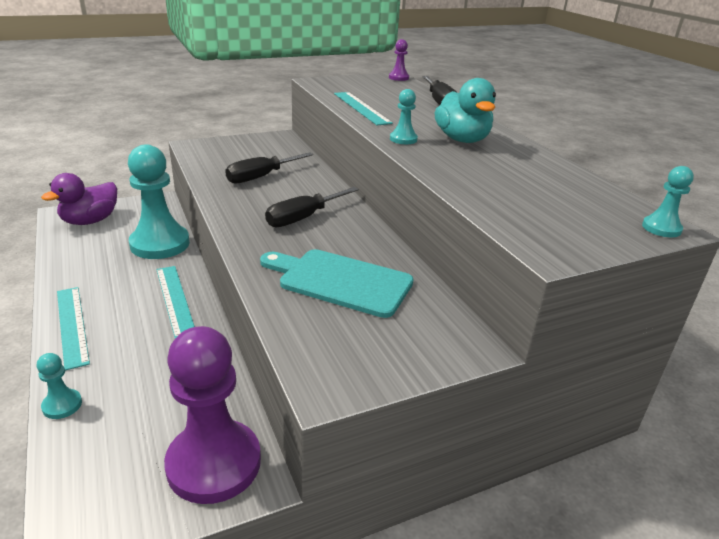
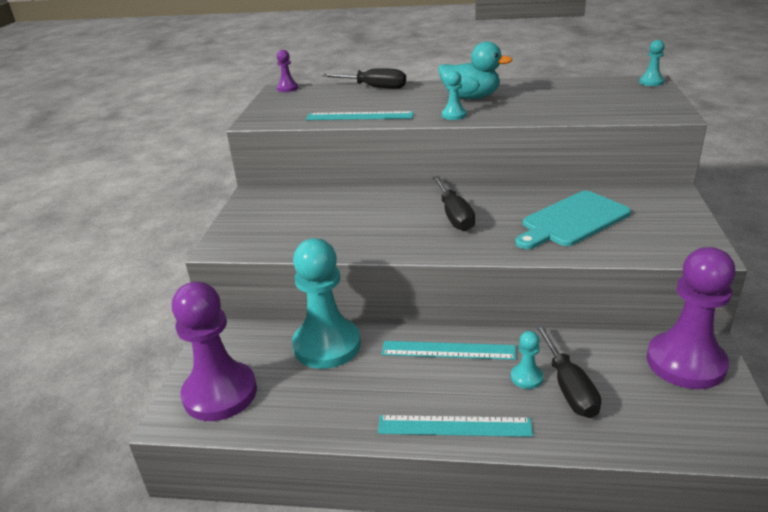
camera: 55 degrees left, 0 degrees up
turquoise pawn [37,353,82,419] -> turquoise pawn moved to [511,331,544,389]
purple duck [41,173,117,225] -> purple pawn [172,282,257,421]
black screwdriver [225,152,313,184] -> black screwdriver moved to [535,324,601,418]

